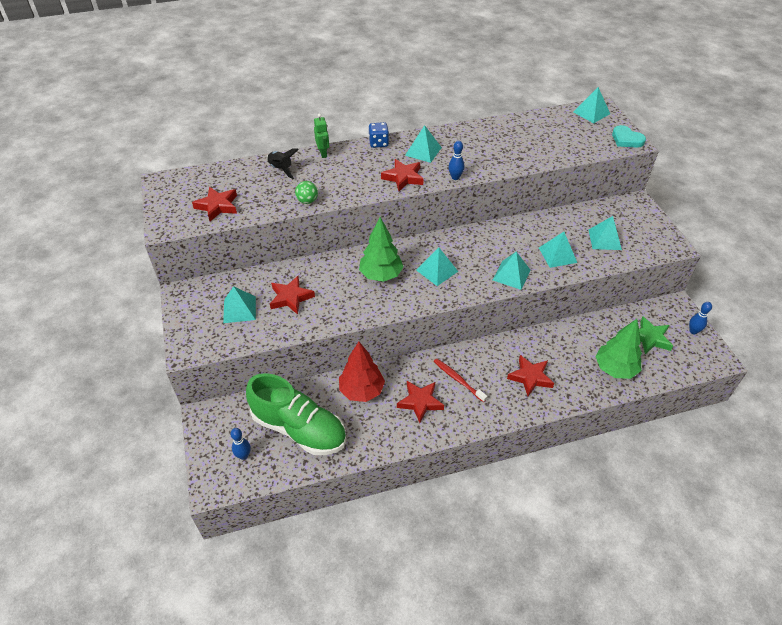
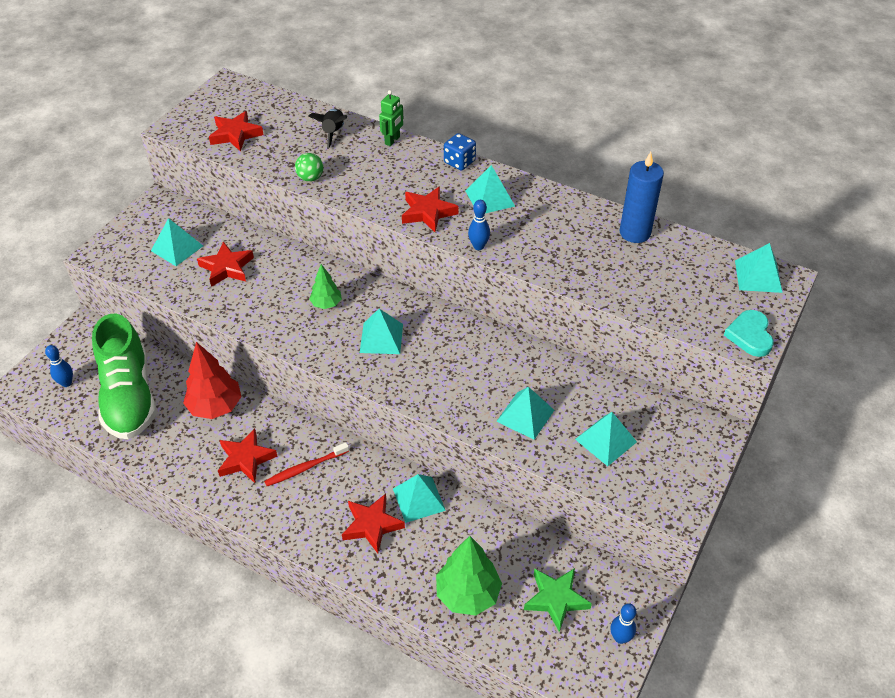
camera: 45 degrees right, 0 degrees up
green tree [359,217,404,282] -> green tree [309,264,342,309], size x0.57
red toothbrush [434,358,487,402] -> red toothbrush turned 120 degrees counterclockwise [264,442,349,486]
turquoise pyramid [493,252,531,290] -> turquoise pyramid moved to [393,474,446,523]
none -> blue candle [620,152,664,243]

